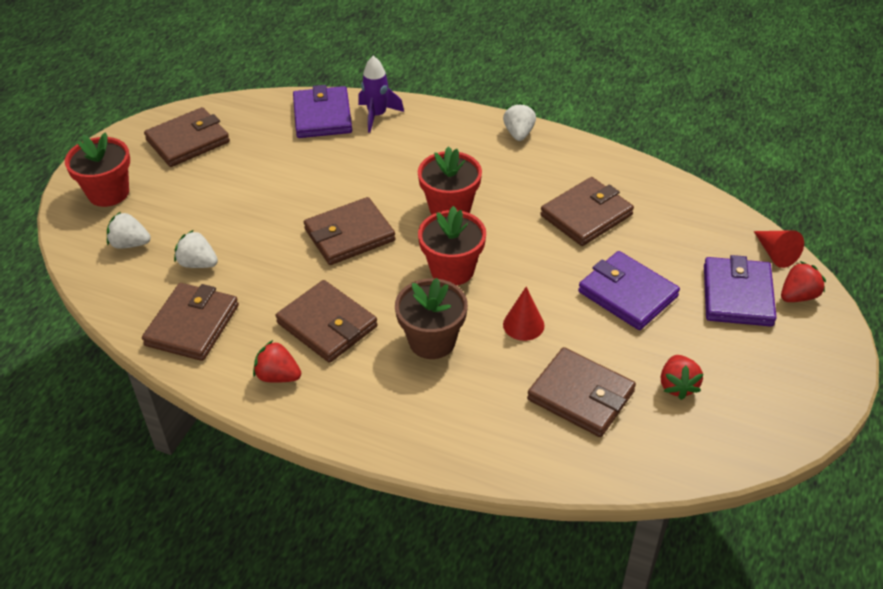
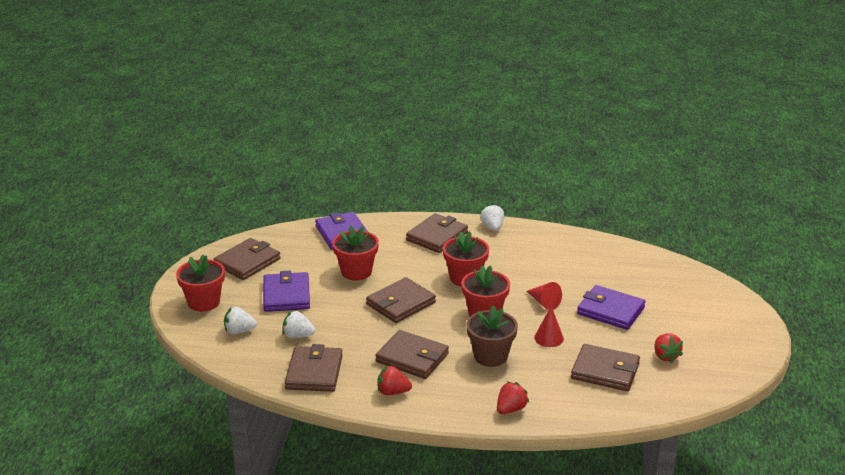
camera: 15 degrees left, 15 degrees down
purple rocket [358,56,404,133] -> none
brown wallet [540,177,634,246] -> brown wallet moved to [406,213,468,253]
purple wallet [704,255,777,327] -> purple wallet moved to [263,271,310,312]
red cone [754,230,804,268] -> red cone moved to [526,282,562,310]
red strawberry [781,261,826,302] -> red strawberry moved to [497,381,529,414]
none -> red flower pot [332,225,379,280]

